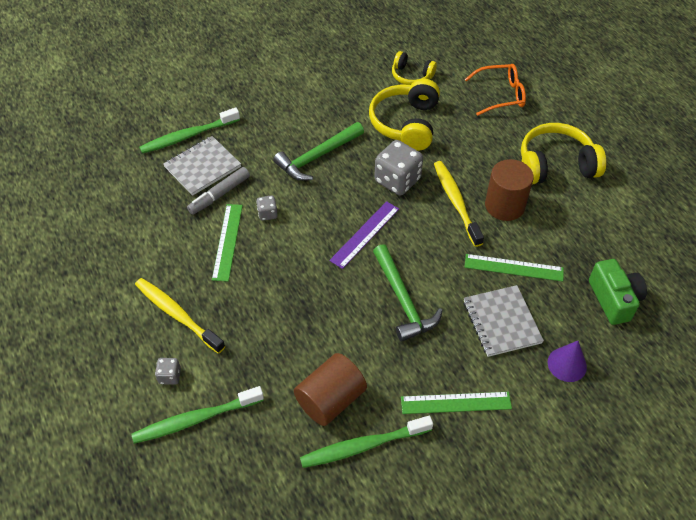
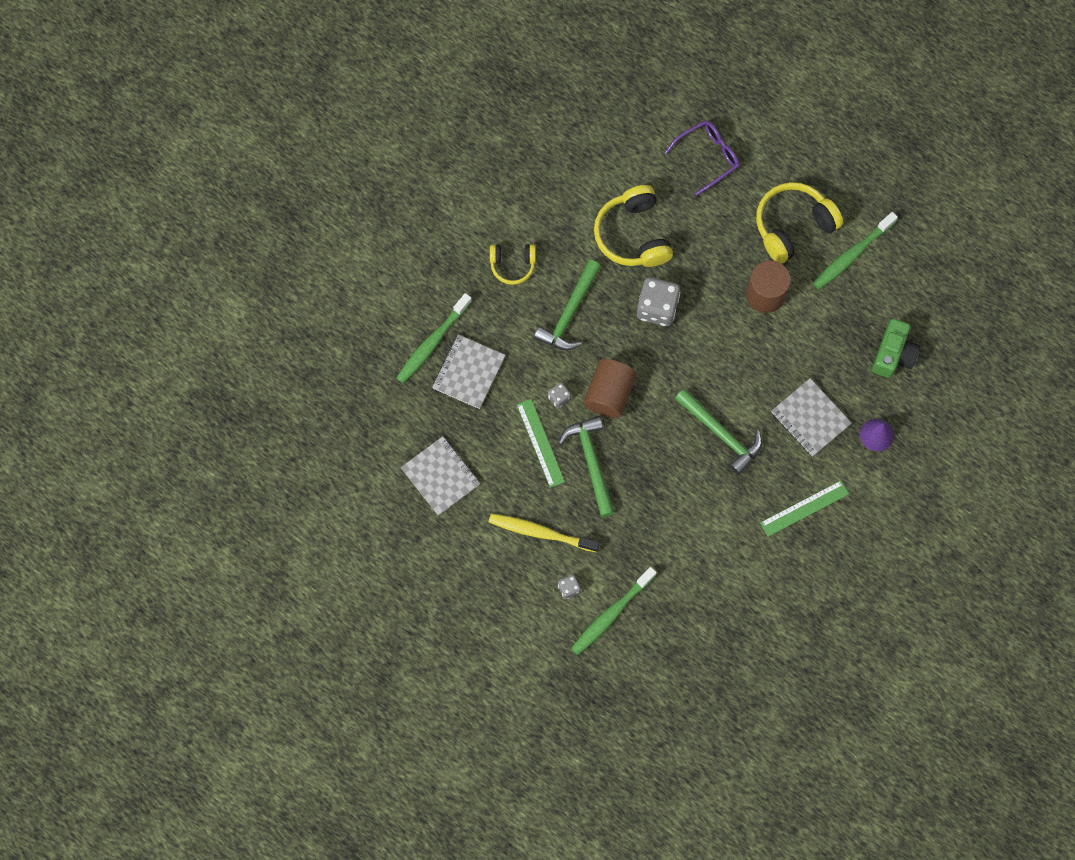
camera: 25 degrees left, 20 degrees up
grey marker [187,167,250,215] -> none
brown cylinder [294,353,367,426] -> brown cylinder moved to [584,359,637,418]
green toothbrush [300,416,433,468] -> green toothbrush moved to [813,212,898,289]
purple ruler [329,201,399,269] -> none
yellow headphones [392,51,437,85] -> yellow headphones moved to [490,244,536,285]
yellow toothbrush [434,161,484,247] -> none
green ruler [464,254,564,282] -> none
orange glasses [465,64,526,116] -> purple glasses [665,120,739,196]
green camera [589,259,647,325] -> green camera turned 60 degrees clockwise [872,319,920,378]
none -> grey notebook [401,436,480,516]
none -> green hammer [558,416,615,517]

